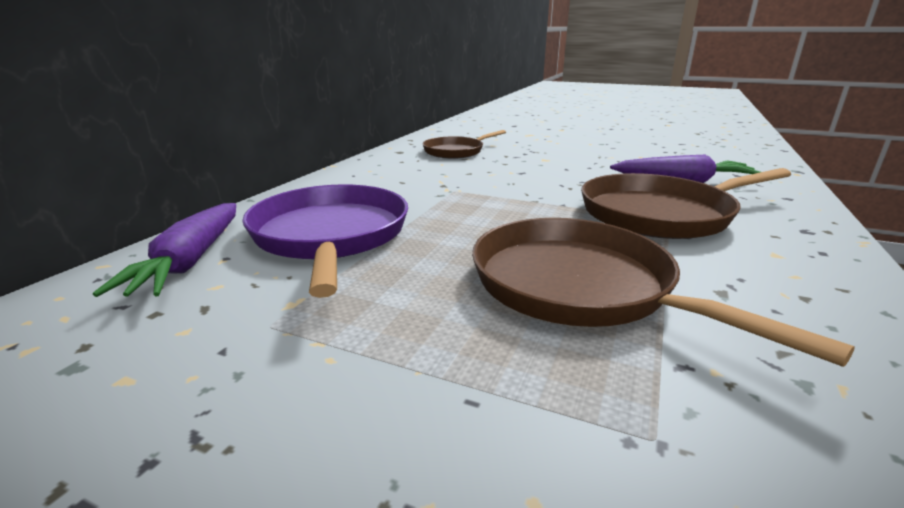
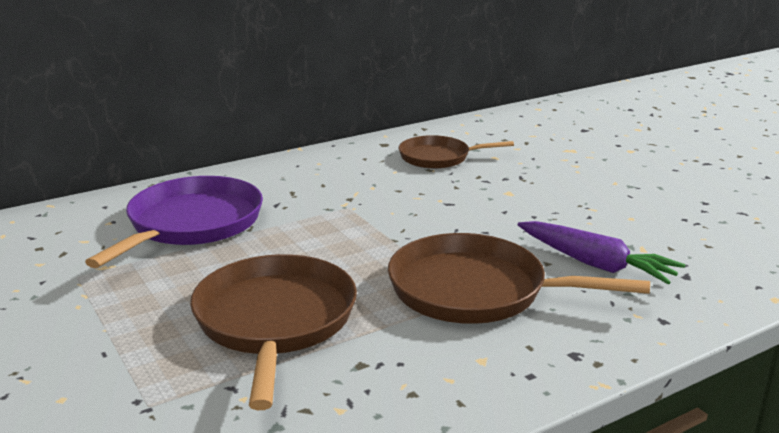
camera: 35 degrees right, 0 degrees up
purple carrot [93,203,236,297] -> none

